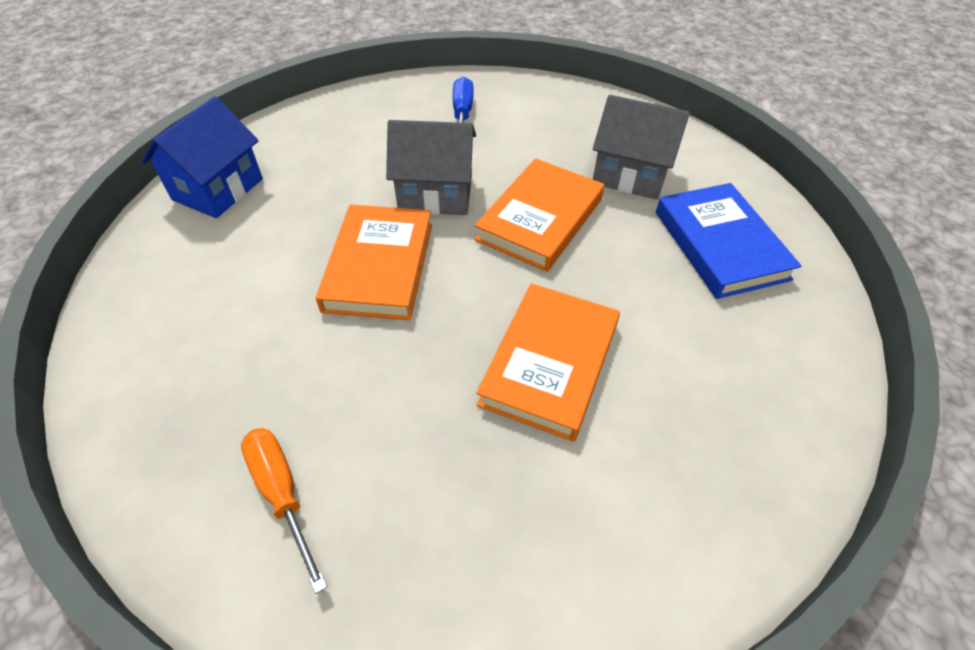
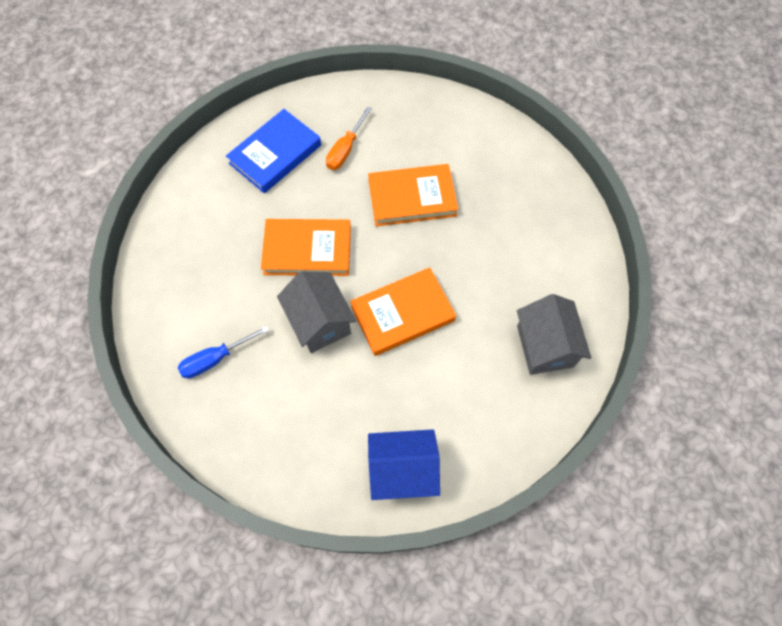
camera: 120 degrees left, 15 degrees up
orange screwdriver [241,428,327,594] -> orange screwdriver moved to [326,107,372,170]
grey house [593,95,690,200] -> grey house moved to [517,294,591,375]

